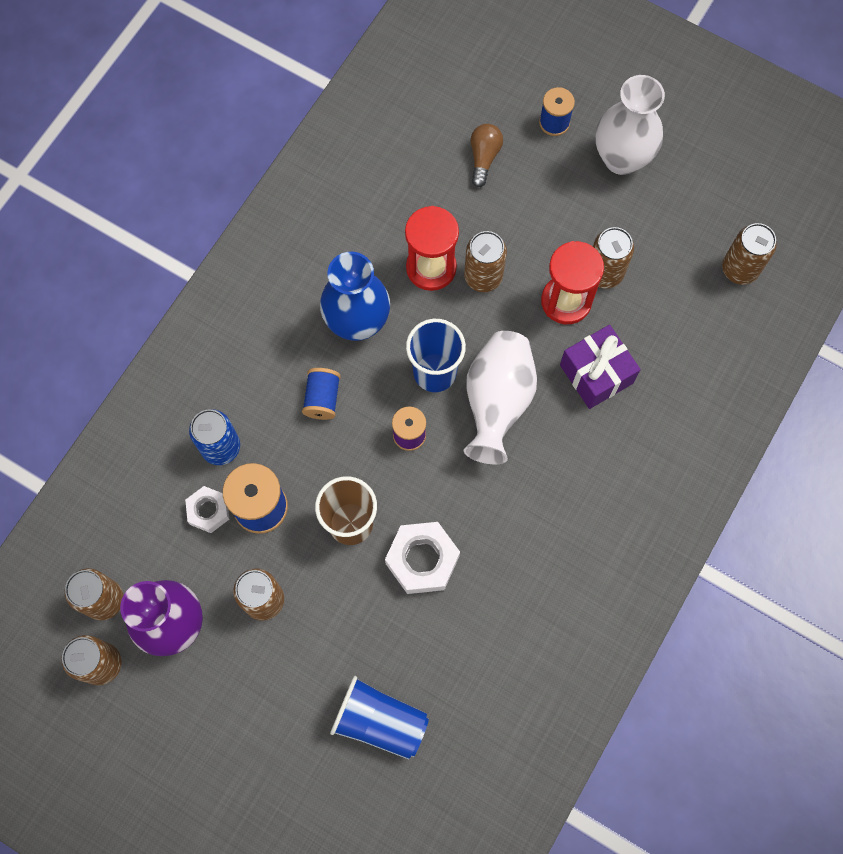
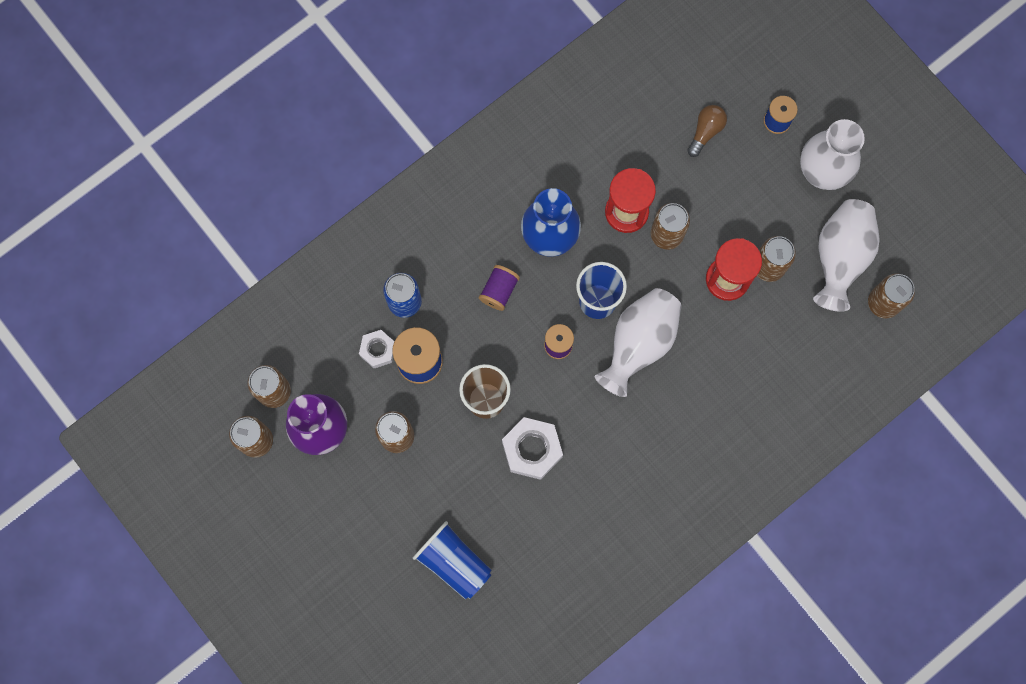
camera: 20 degrees right, 5 degrees up
blue spool [302,368,341,420] -> purple spool [479,265,520,311]
purple gift [560,325,641,409] -> none
none -> white vase [813,199,880,312]

